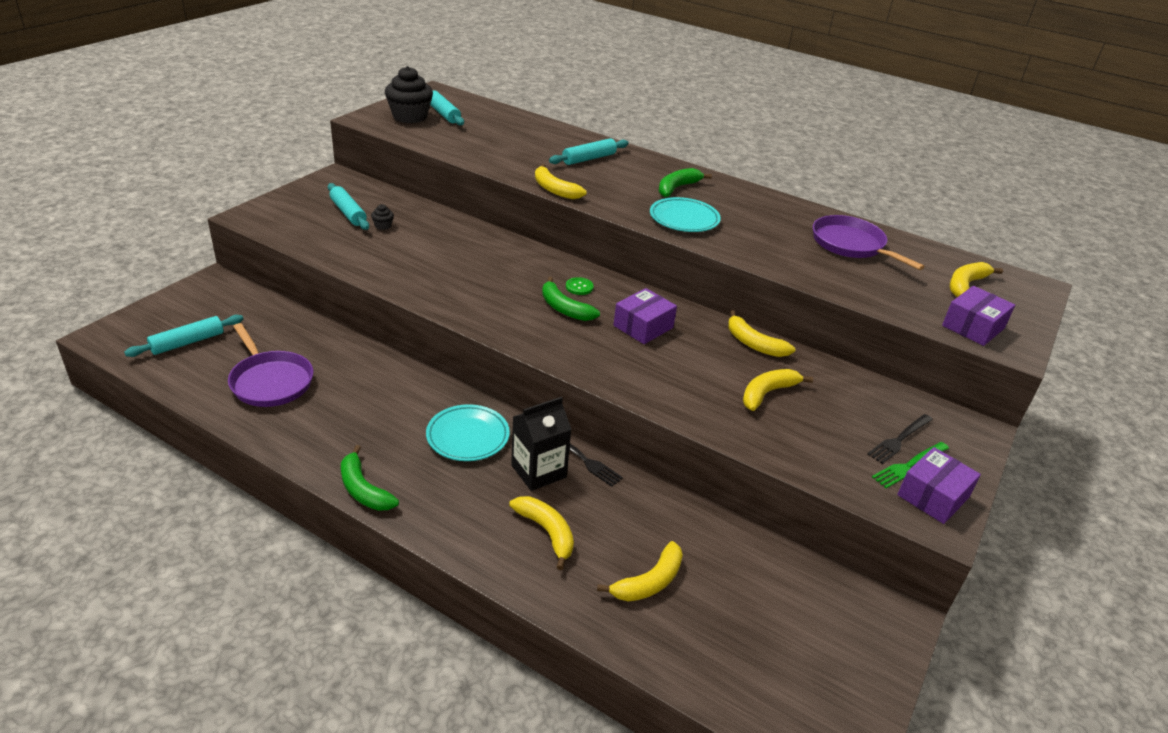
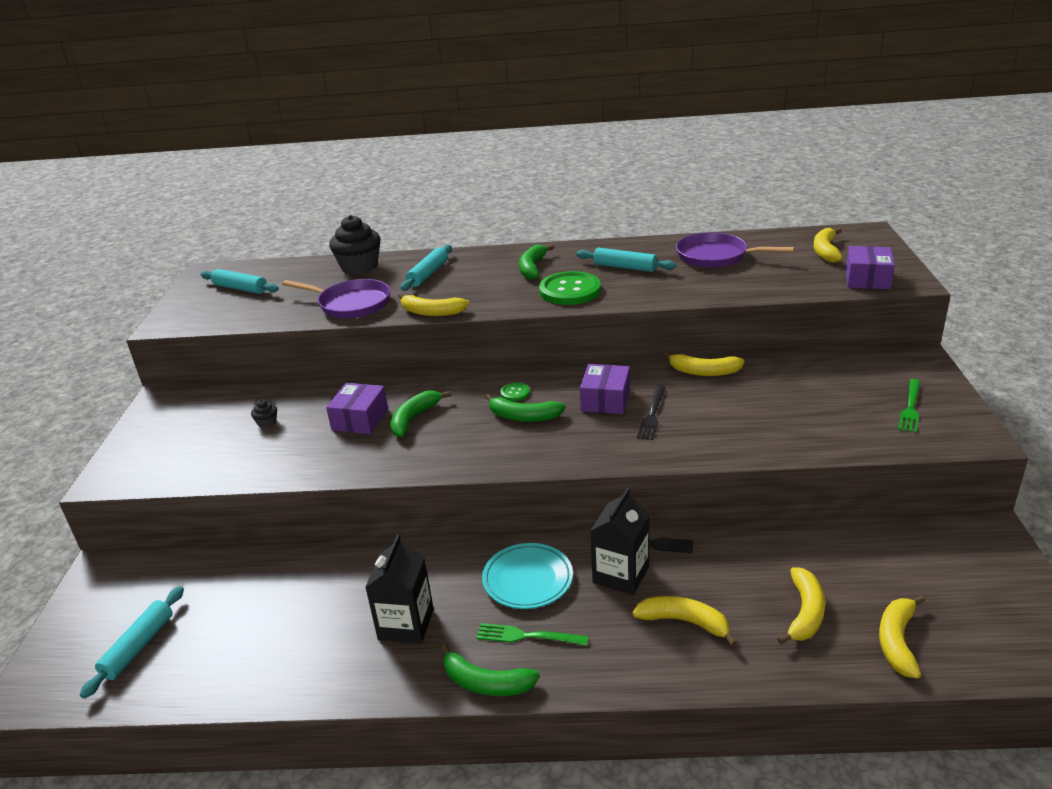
camera: 25 degrees left, 5 degrees down
purple pan [228,323,314,407] -> purple pan moved to [282,279,391,318]
turquoise rolling pin [328,183,369,230] -> turquoise rolling pin moved to [576,248,676,272]
black cupcake [385,66,433,123] -> black cupcake moved to [329,215,381,275]
turquoise plate [650,197,721,232] -> green button [539,271,601,305]
yellow banana [743,369,813,411] -> yellow banana moved to [879,595,925,679]
black fork [867,414,933,464] -> black fork moved to [637,386,666,440]
purple box [897,447,981,524] -> purple box moved to [326,383,388,434]
none -> black carton [365,535,434,644]
none -> green banana [390,391,451,437]
none -> green fork [476,623,589,646]

